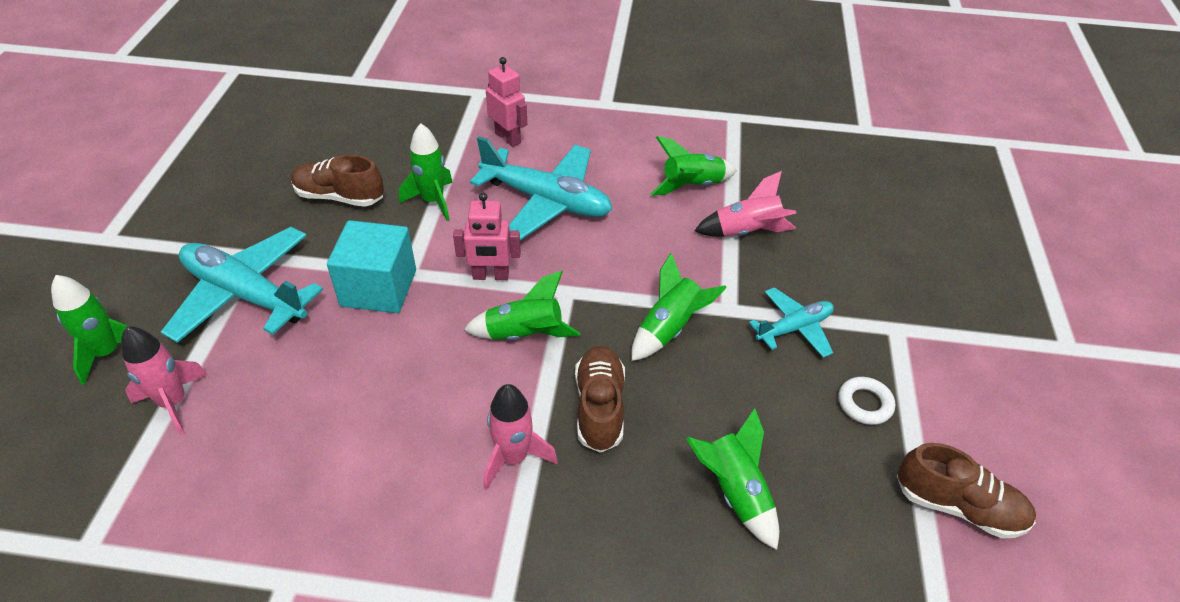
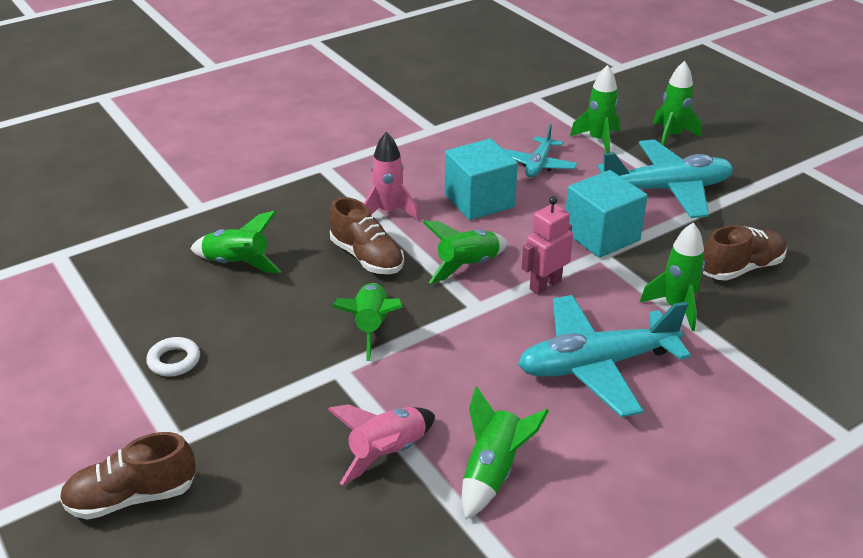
camera: 140 degrees right, 10 degrees down
pink rocket [121,326,208,435] -> green rocket [570,65,619,153]
pink robot [486,57,527,147] -> none
turquoise plane [749,287,834,358] -> turquoise plane moved to [504,124,577,177]
brown shoe [897,443,1036,539] -> brown shoe moved to [59,432,196,520]
none -> turquoise cube [445,139,518,220]

